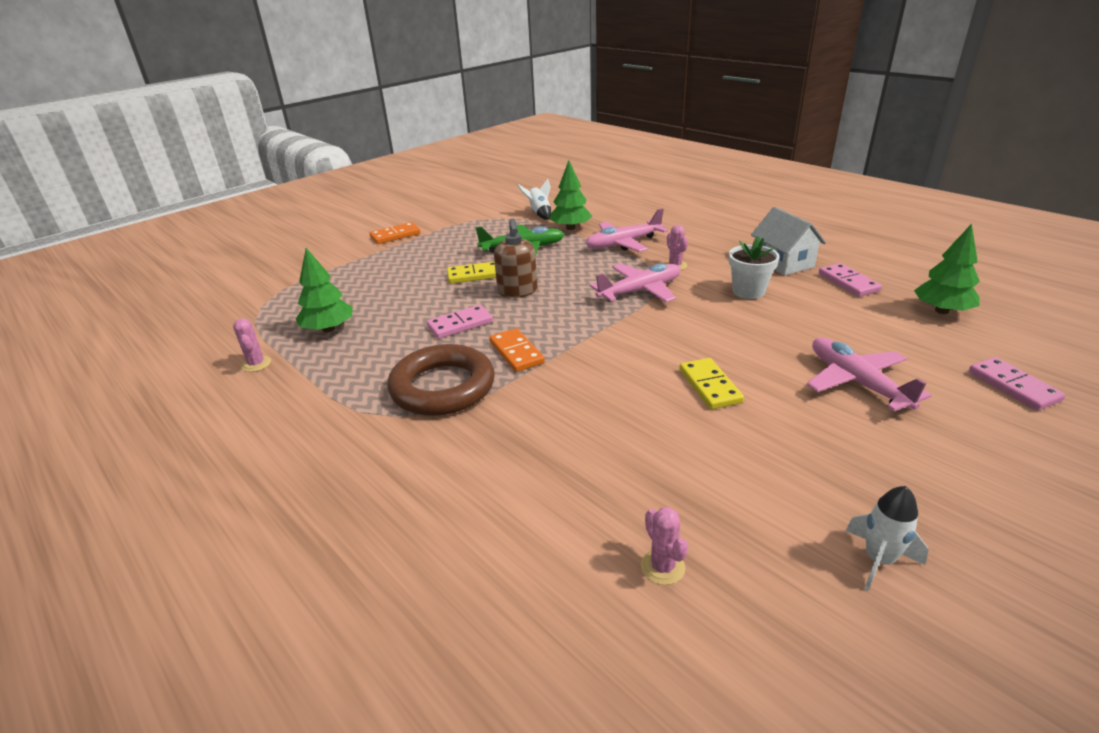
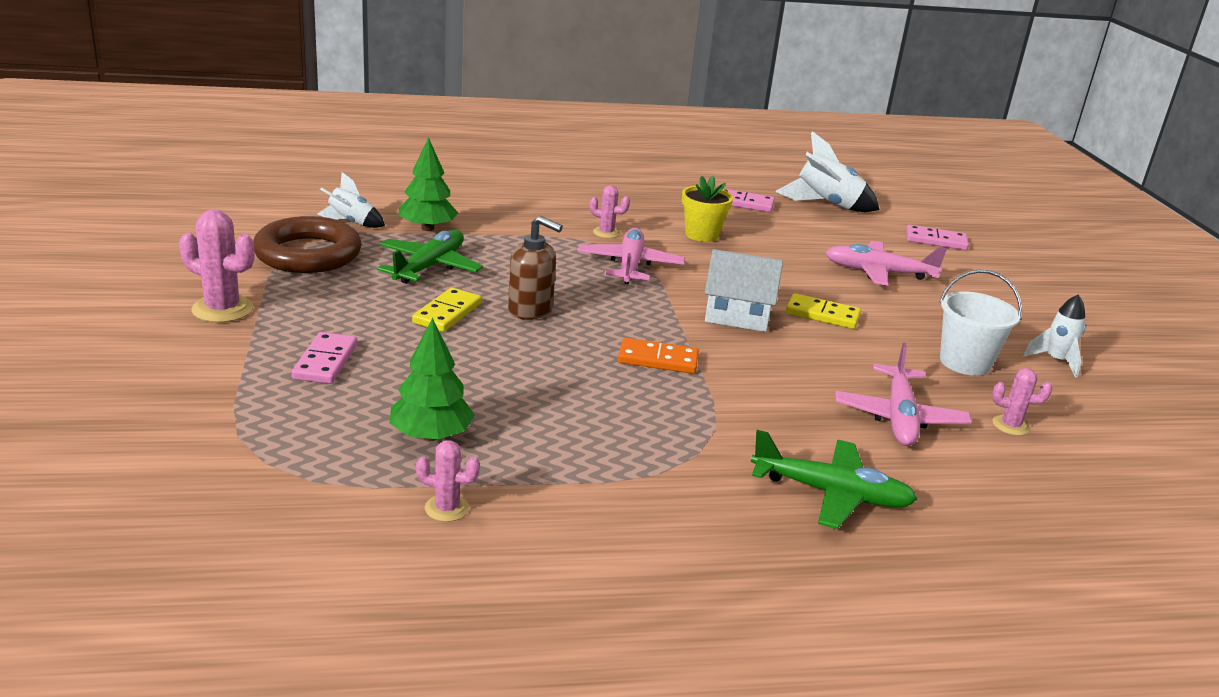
camera: 60 degrees left, 5 degrees down
orange domino [369,222,420,244] -> pink cactus [179,210,255,323]
brown ring [387,344,494,416] -> brown ring moved to [253,216,362,273]
pink domino [427,305,493,339] -> pink domino moved to [292,332,357,384]
pink plane [585,208,668,252] -> pink plane moved to [835,343,972,446]
white flower pot [729,236,780,299] -> yellow flower pot [682,176,733,242]
white house [751,207,826,276] -> white house moved to [704,249,783,332]
green tree [914,224,980,314] -> white rocket [776,131,880,212]
none -> green plane [751,430,918,529]
none -> white bucket [940,269,1022,376]

